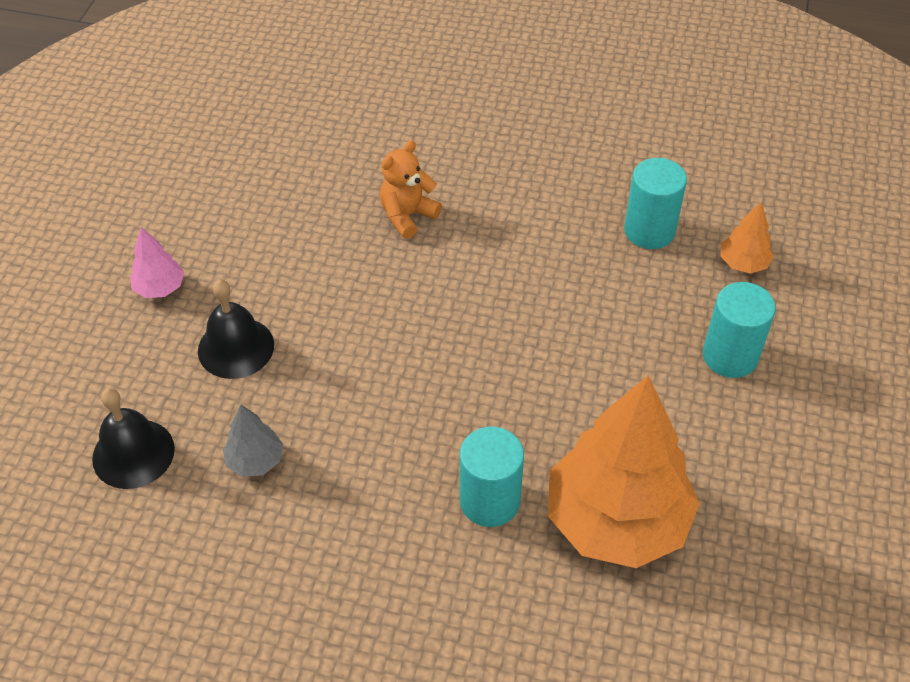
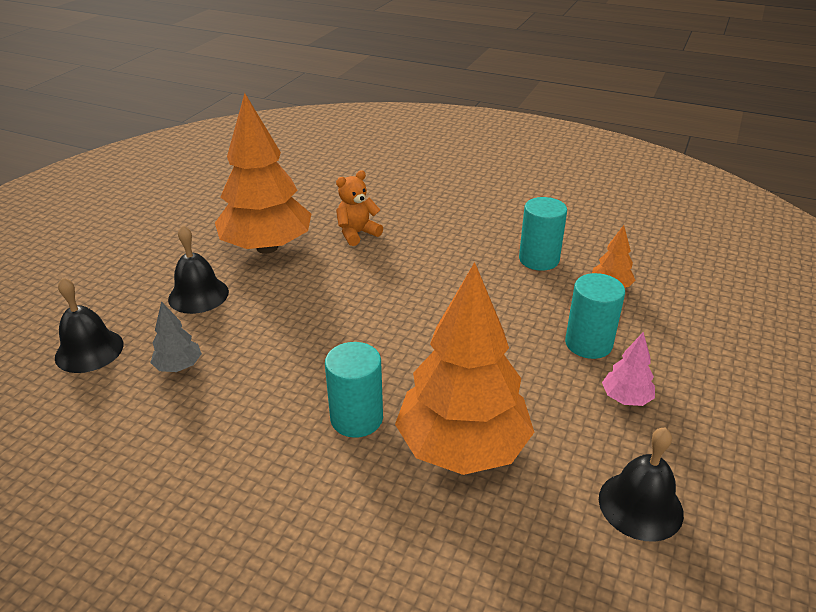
camera: 10 degrees right, 15 degrees down
pink tree [130,227,184,298] -> pink tree moved to [602,332,655,406]
none -> orange tree [215,93,311,254]
none -> black bell [599,427,684,542]

